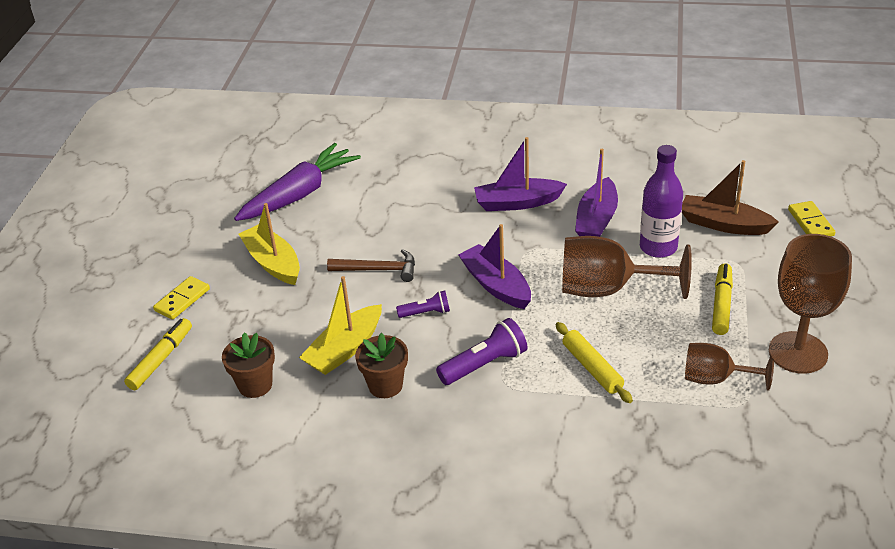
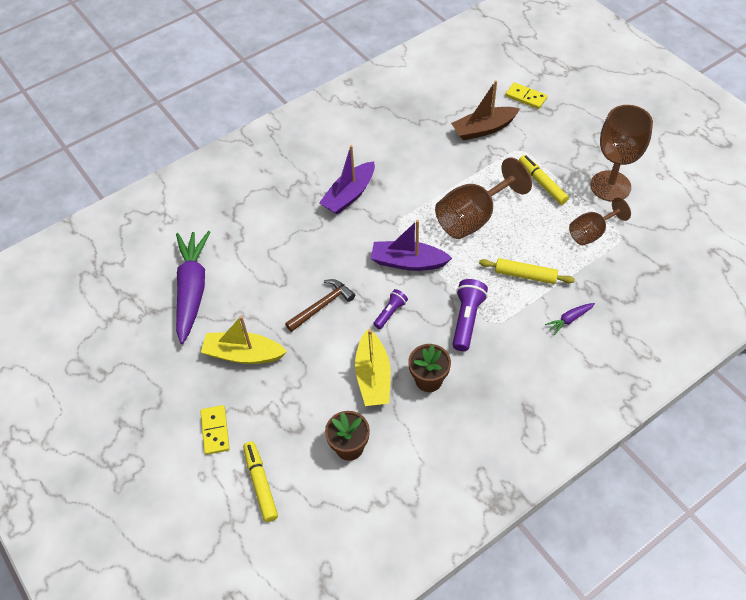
camera: 45 degrees left, 15 degrees up
purple boat [575,149,618,237] -> none
purple bottle [640,145,683,258] -> none
none -> purple carrot [545,303,595,335]

